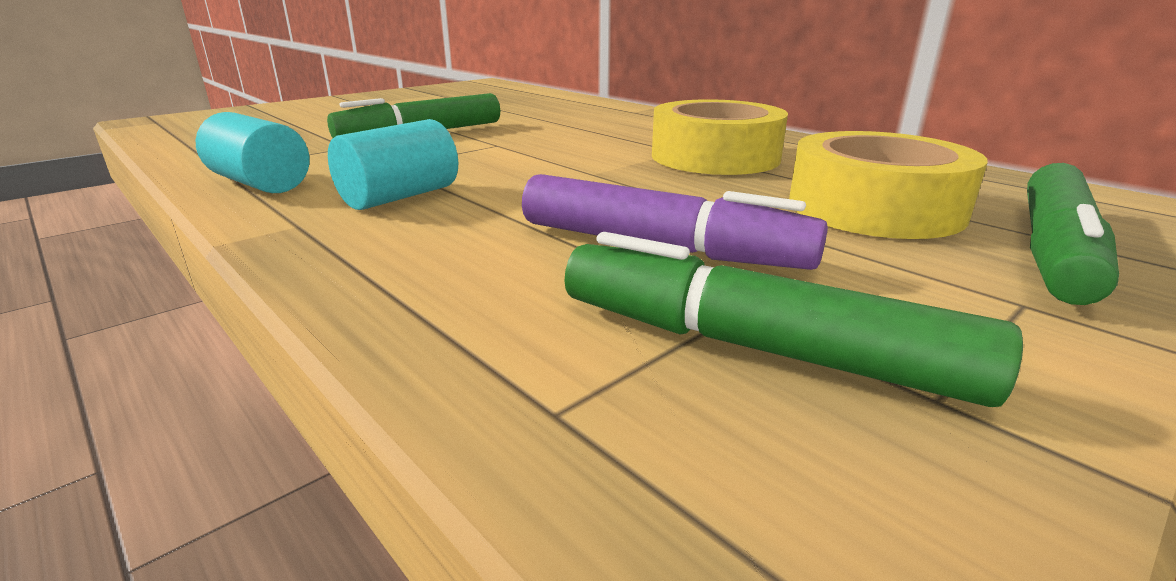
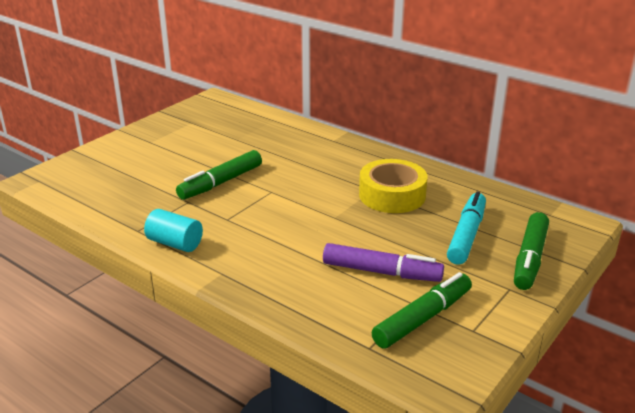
camera: 10 degrees left, 5 degrees up
turquoise cylinder [328,119,458,210] -> none
green marker [564,232,1023,407] -> green marker turned 120 degrees clockwise [371,272,472,348]
yellow tape [789,131,988,239] -> turquoise marker [447,191,486,265]

